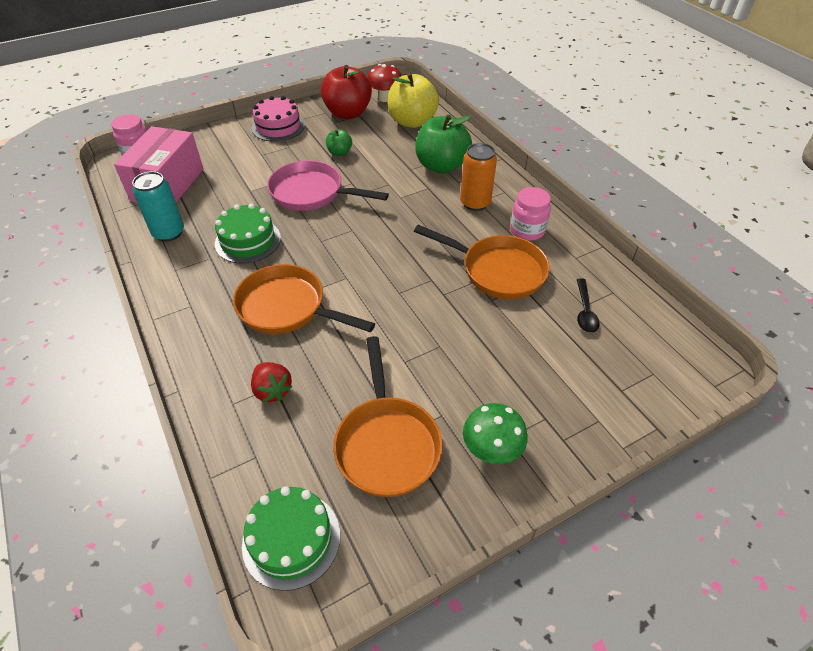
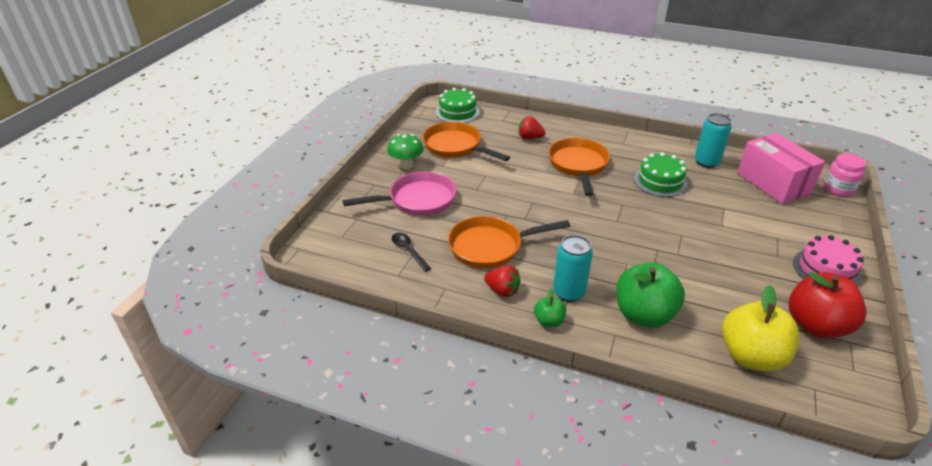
camera: 140 degrees right, 10 degrees down
orange pan [233,264,375,334] -> orange pan turned 75 degrees counterclockwise [548,138,610,196]
pink pan [267,160,389,211] -> pink pan moved to [343,171,456,216]
green apple [326,129,352,156] -> green apple moved to [534,289,566,327]
red mushroom [367,64,401,102] -> none
orange can [460,143,497,211] -> turquoise can [553,235,593,302]
pink jar [510,187,551,241] -> red strawberry [484,265,521,297]

